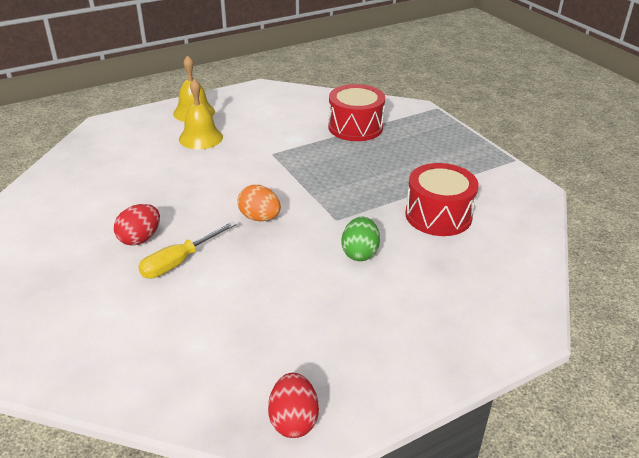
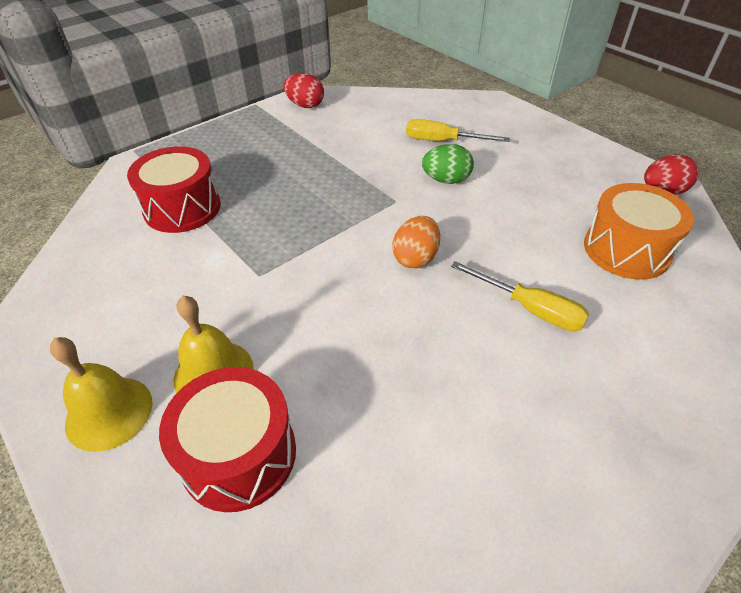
camera: 100 degrees left, 10 degrees up
red egg [114,204,160,246] -> red egg moved to [284,73,324,108]
red drum [405,163,479,236] -> red drum moved to [159,367,296,512]
none -> yellow screwdriver [406,119,510,142]
none -> orange drum [584,183,694,280]

